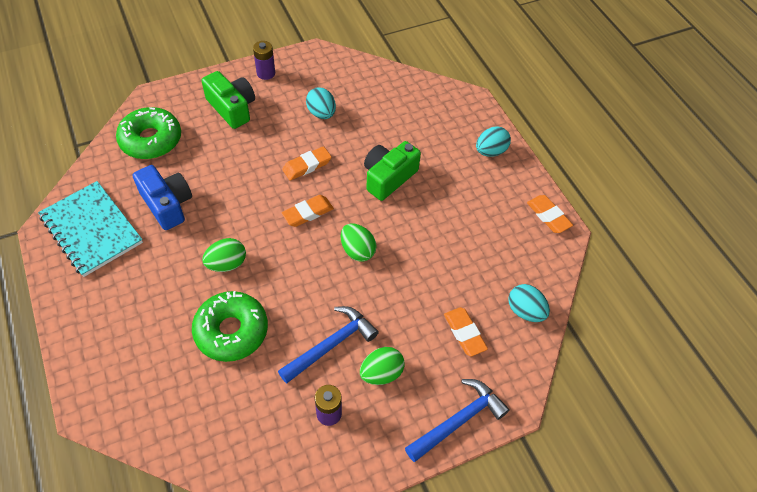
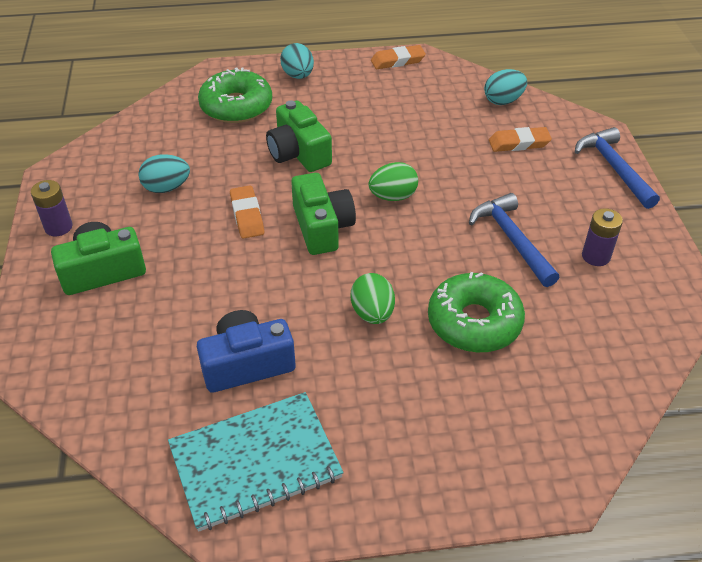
camera: 70 degrees left, 10 degrees down
green donut [116,107,181,159] -> green donut moved to [198,67,272,123]
orange eraser [281,195,334,227] -> green camera [291,173,356,255]
green egg [360,347,405,385] -> none

